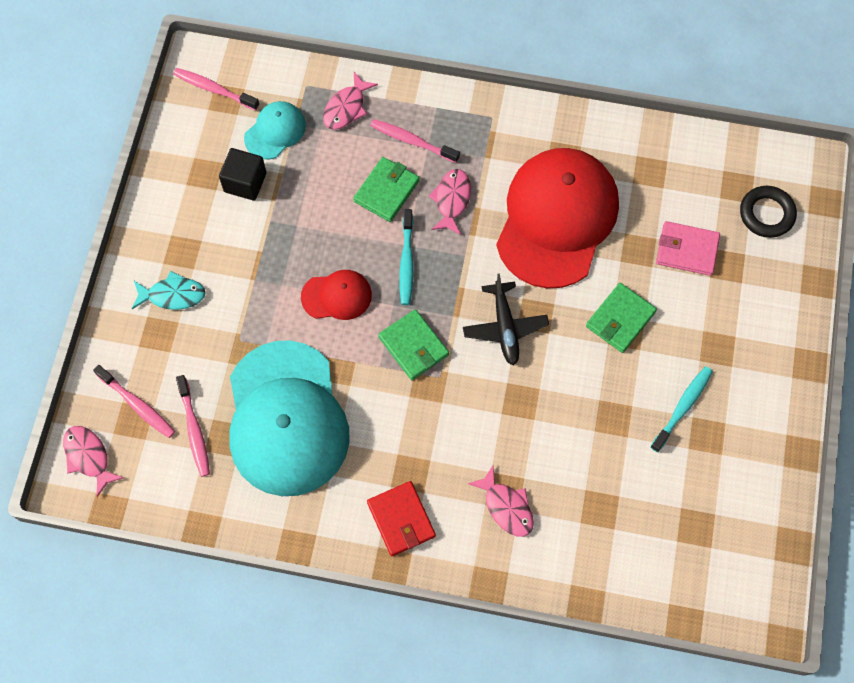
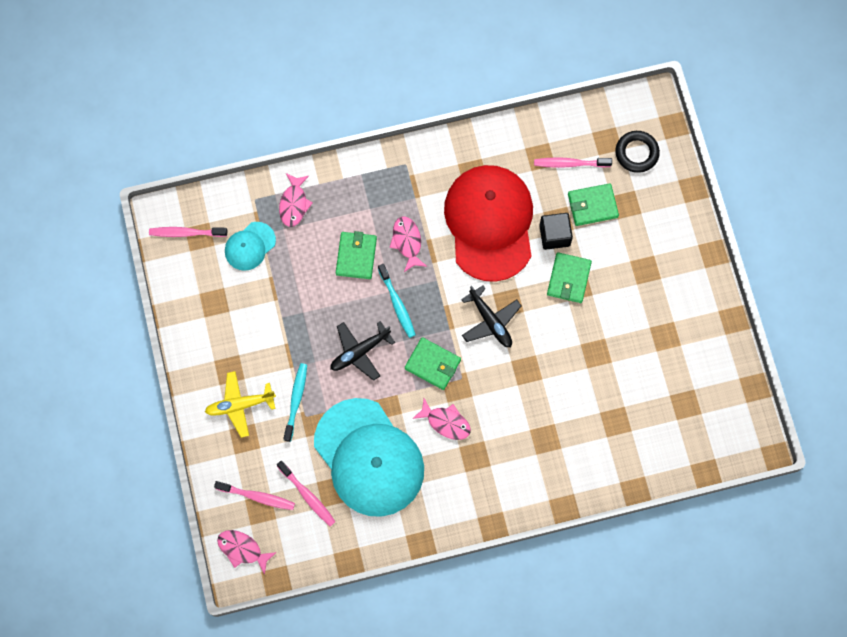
camera: 25 degrees left, 5 degrees up
turquoise fish [132,271,206,310] -> yellow plane [205,371,276,438]
black cube [219,148,267,201] -> black cube moved to [539,213,573,250]
turquoise cap [244,101,306,159] -> turquoise cap turned 150 degrees counterclockwise [225,222,276,271]
red cap [301,270,372,320] -> black plane [330,321,395,381]
red wallet [367,481,436,556] -> none
pink toothbrush [370,119,460,163] -> pink toothbrush moved to [534,157,612,168]
pink fish [468,465,534,537] -> pink fish moved to [412,398,471,440]
turquoise toothbrush [650,366,713,452] -> turquoise toothbrush moved to [283,363,307,442]
pink wallet [656,221,720,276] -> green wallet [568,183,619,226]

